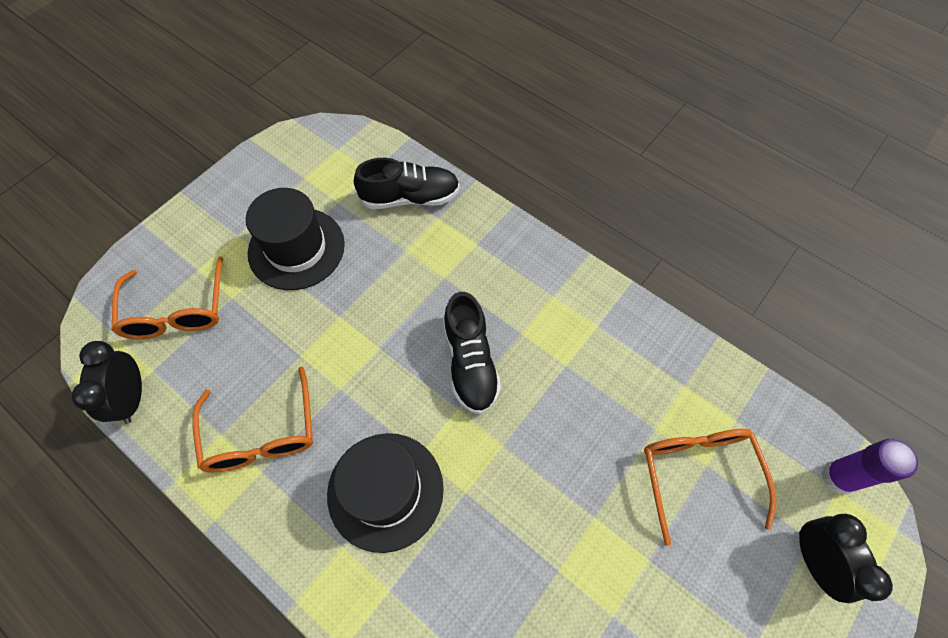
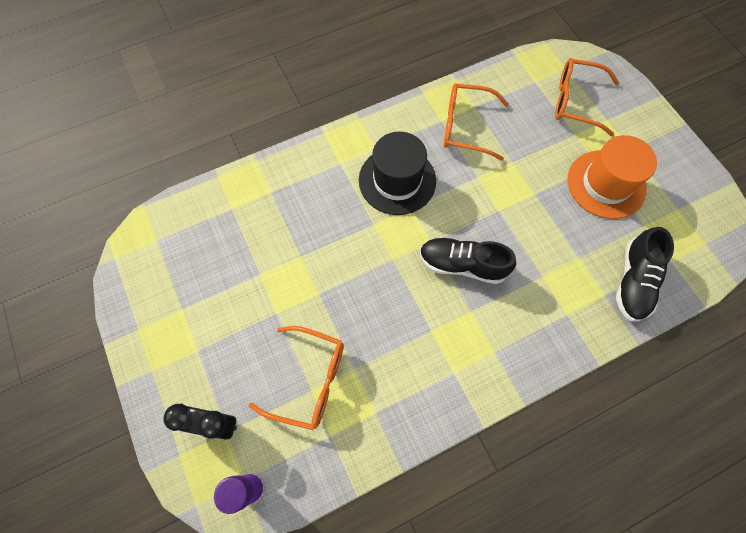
camera: 115 degrees right, 5 degrees up
black clock [72,341,142,424] -> none
black hat [246,188,345,290] -> orange hat [567,135,657,219]

